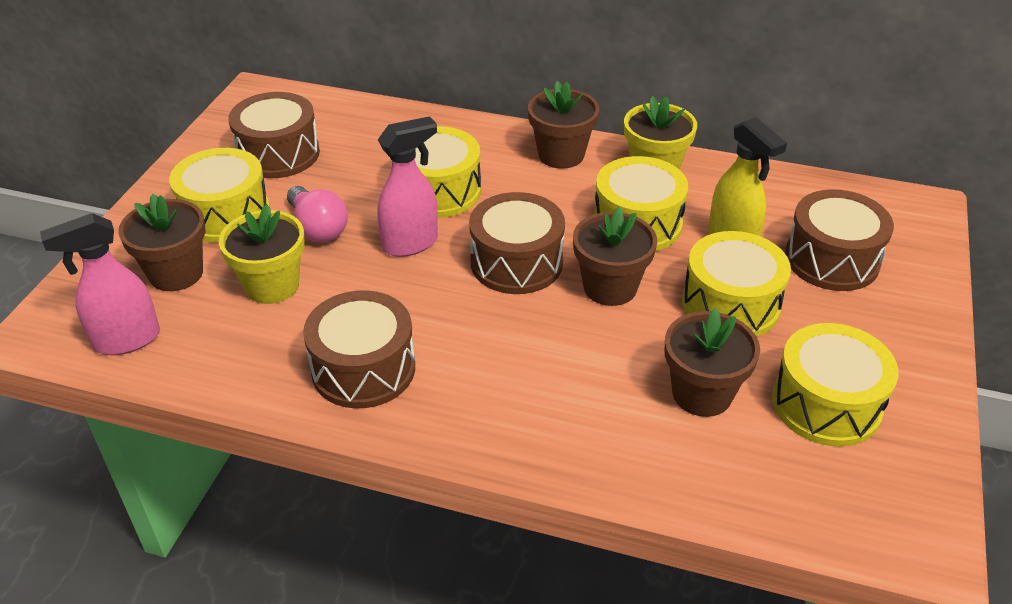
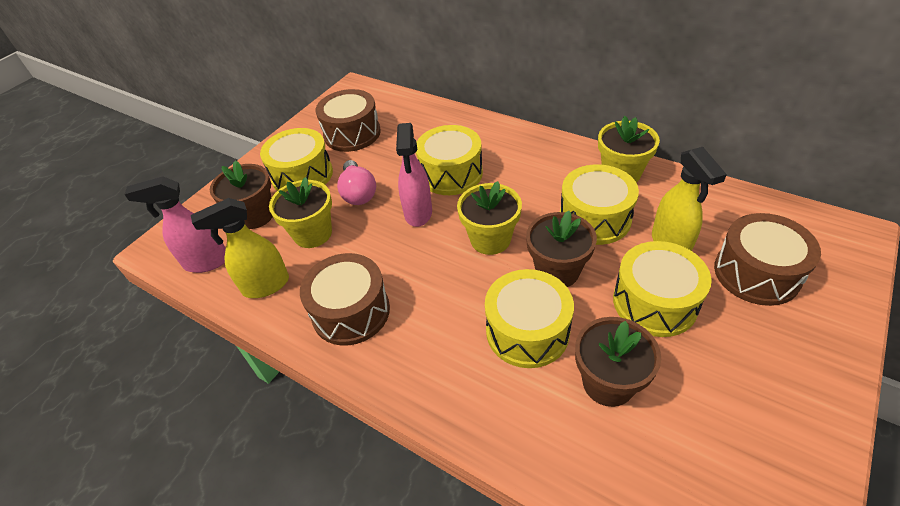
camera: 20 degrees right, 5 degrees up
pink spray bottle [377,116,438,257] -> pink spray bottle turned 105 degrees clockwise [396,123,432,227]
brown drum [469,192,565,294] -> yellow flower pot [457,181,522,255]
brown flower pot [528,81,599,169] -> none
yellow drum [772,323,899,447] -> yellow drum moved to [485,269,574,368]
none -> yellow spray bottle [191,198,289,298]

